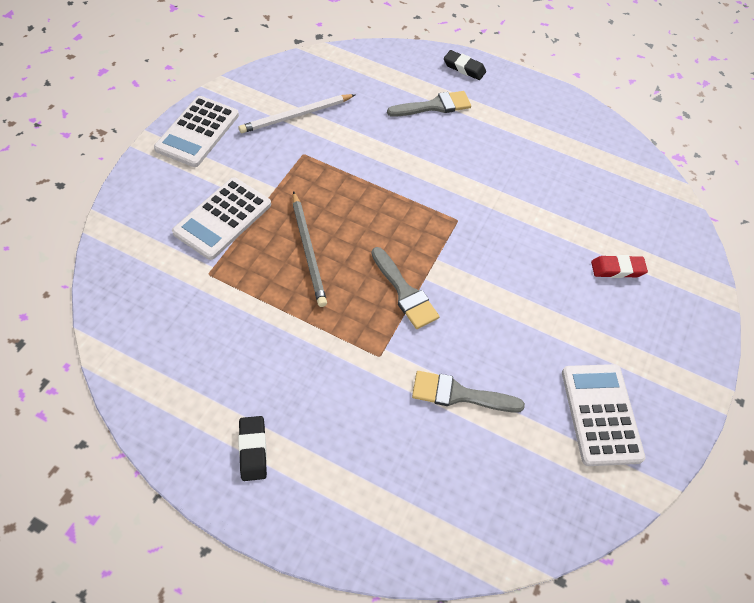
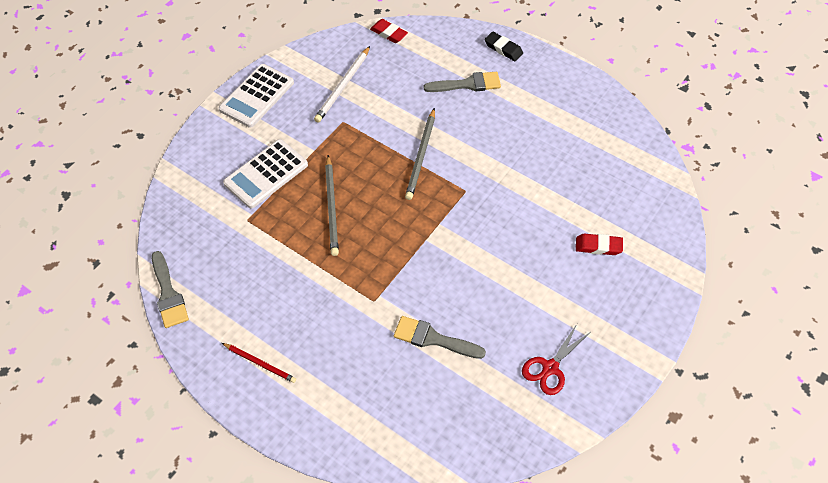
camera: 15 degrees right, 0 degrees up
black eraser [238,416,267,481] -> red pencil [222,343,296,383]
white pencil [239,94,356,133] -> white pencil turned 45 degrees counterclockwise [314,46,370,123]
grey brush [371,247,440,329] -> grey brush moved to [152,251,189,328]
white calculator [562,364,645,466] -> red scissors [522,324,589,395]
none -> red eraser [370,19,408,43]
none -> grey pencil [405,108,435,200]

